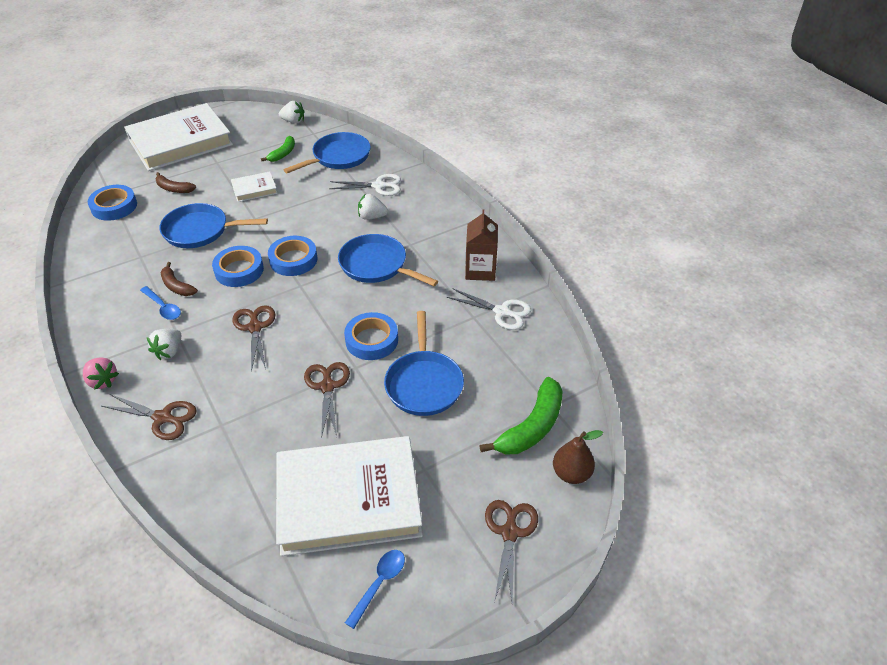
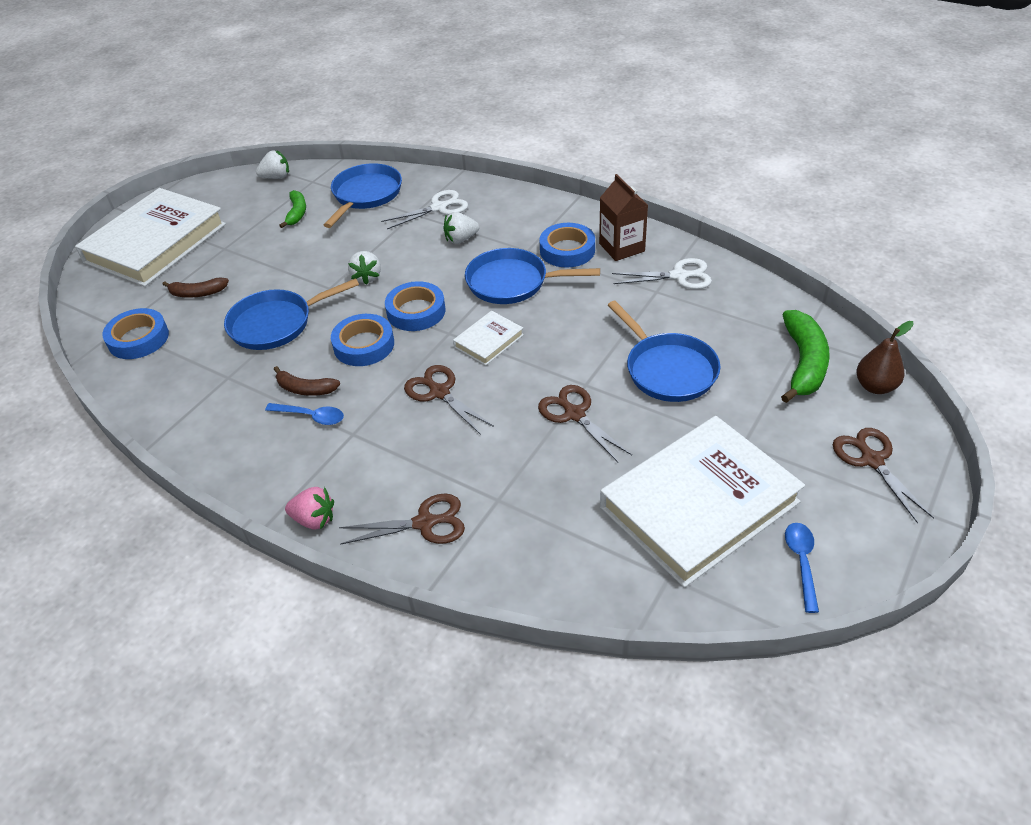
camera: 25 degrees left, 0 degrees up
white strawberry [147,329,181,360] -> white strawberry moved to [348,251,381,285]
white book [231,171,277,202] -> white book moved to [453,311,524,366]
blue tape [344,312,398,360] -> blue tape moved to [539,223,595,268]

